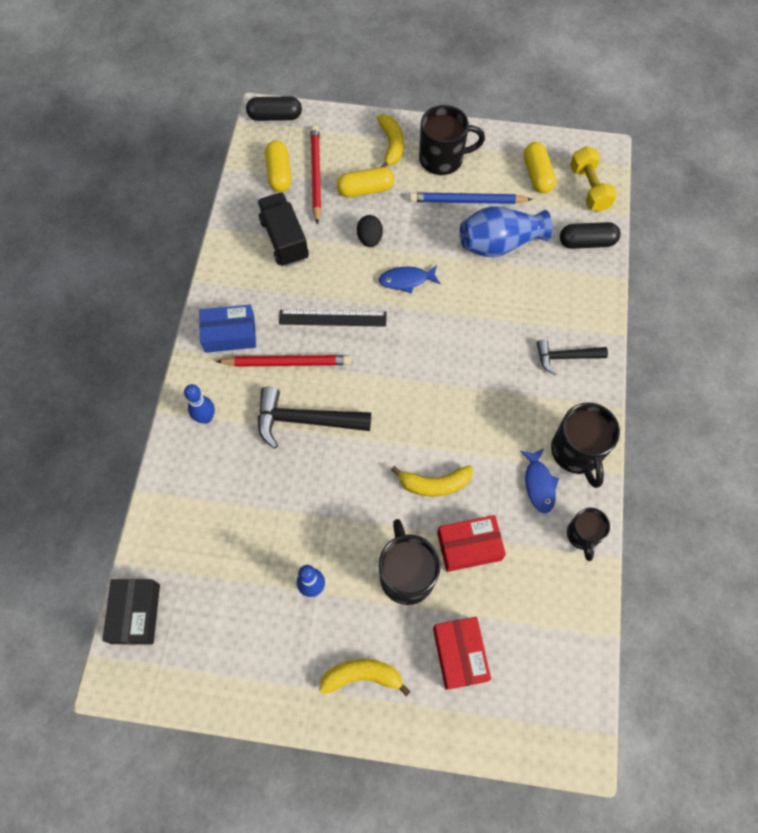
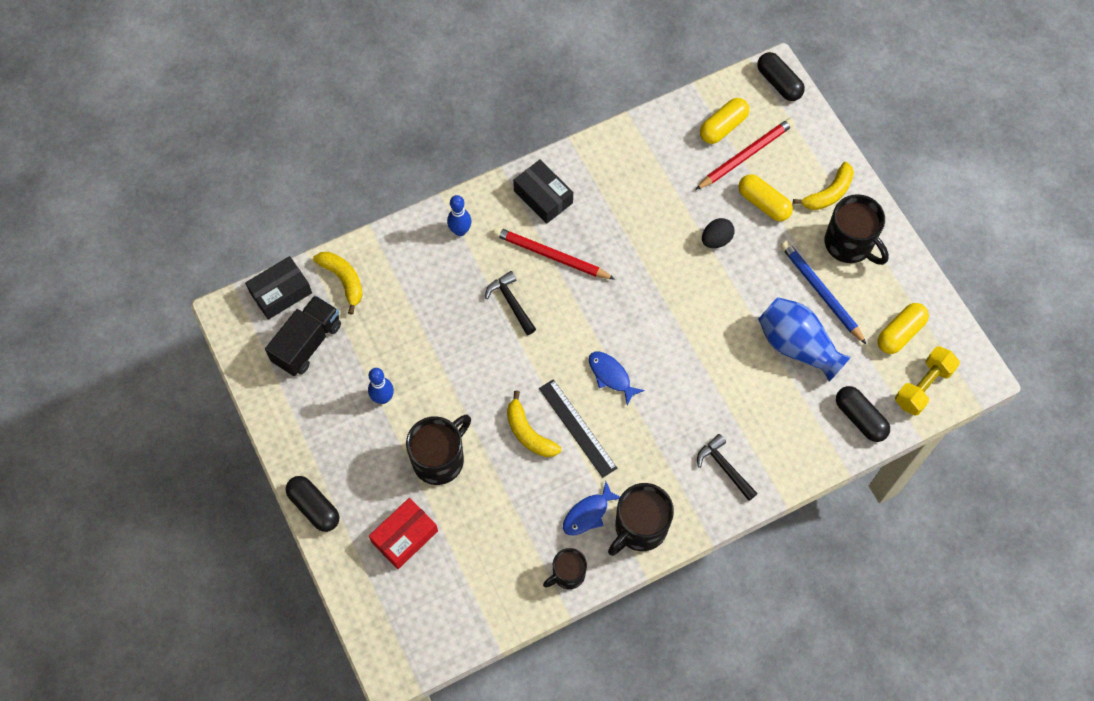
camera: 55 degrees right, 0 degrees up
blue box [199,305,256,353] -> black box [513,160,573,224]
red pencil [216,355,351,367] -> red pencil turned 150 degrees clockwise [493,227,615,279]
black truck [257,192,309,267] -> black truck moved to [265,295,341,376]
black hammer [258,387,371,449] -> black hammer [485,271,536,335], size x0.62
black ruler [279,309,387,327] -> black ruler moved to [539,379,617,478]
yellow banana [319,659,411,696] -> yellow banana moved to [313,252,363,315]
blue fish [379,265,441,294] -> blue fish moved to [589,351,645,405]
red box [437,515,506,572] -> none
none -> black capsule [286,476,340,532]

